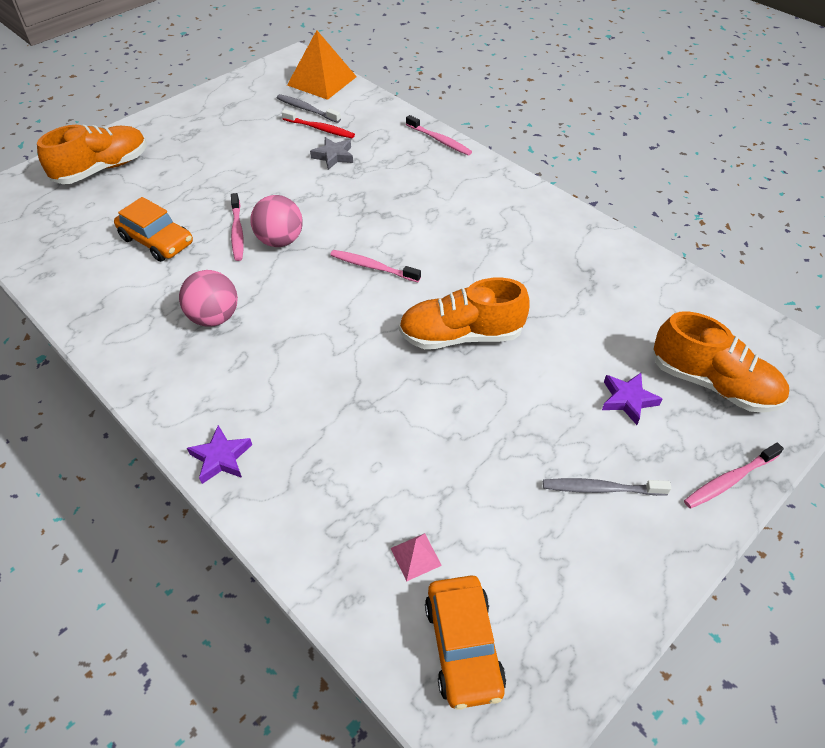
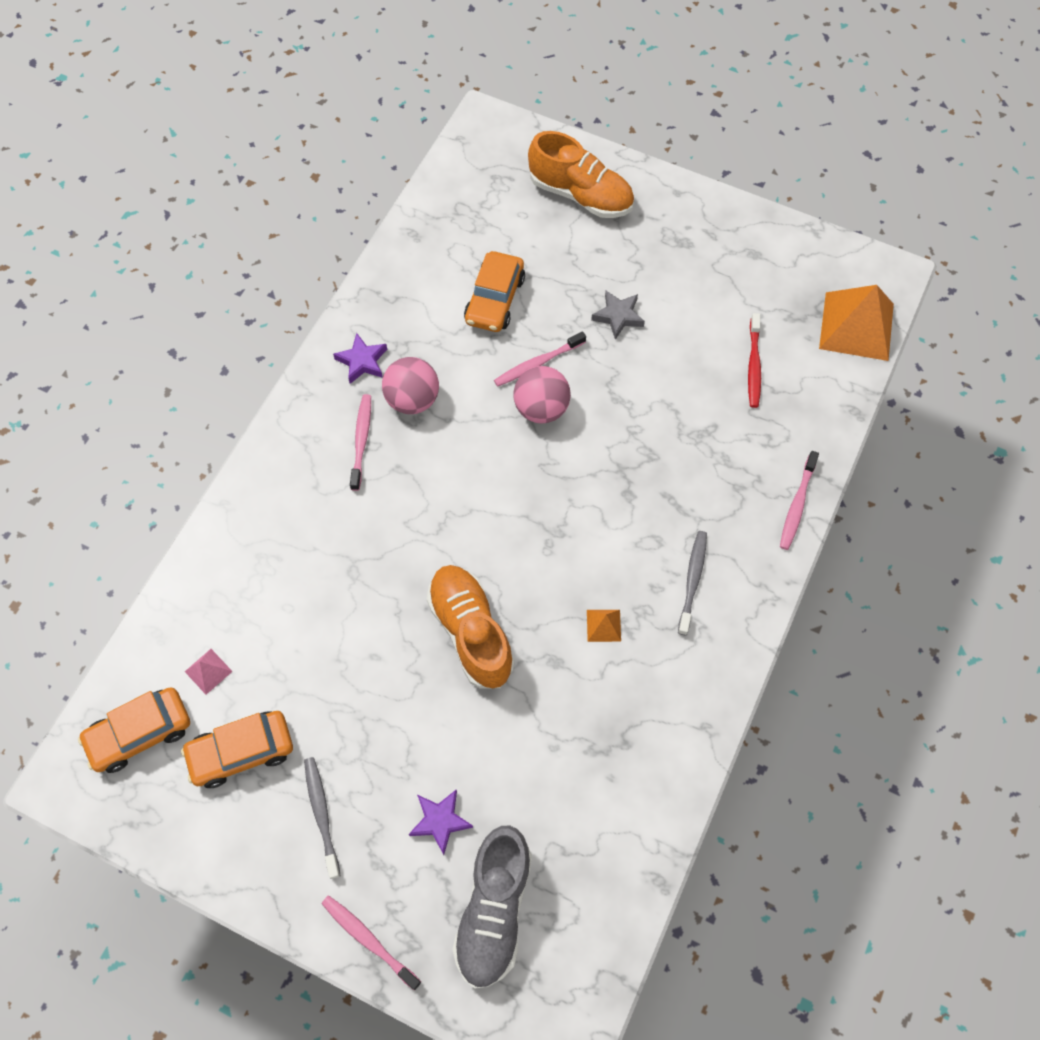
camera: 70 degrees right, 15 degrees up
purple star [187,425,252,484] -> purple star moved to [333,333,387,384]
grey toothbrush [277,94,341,123] -> grey toothbrush moved to [678,531,707,635]
grey star [310,137,353,170] -> grey star moved to [591,291,645,340]
pink toothbrush [331,250,421,282] -> pink toothbrush moved to [350,394,371,491]
orange shoe [653,311,789,413] -> grey shoe [452,826,532,988]
none -> orange car [181,711,293,788]
none -> orange pyramid [587,610,621,642]

